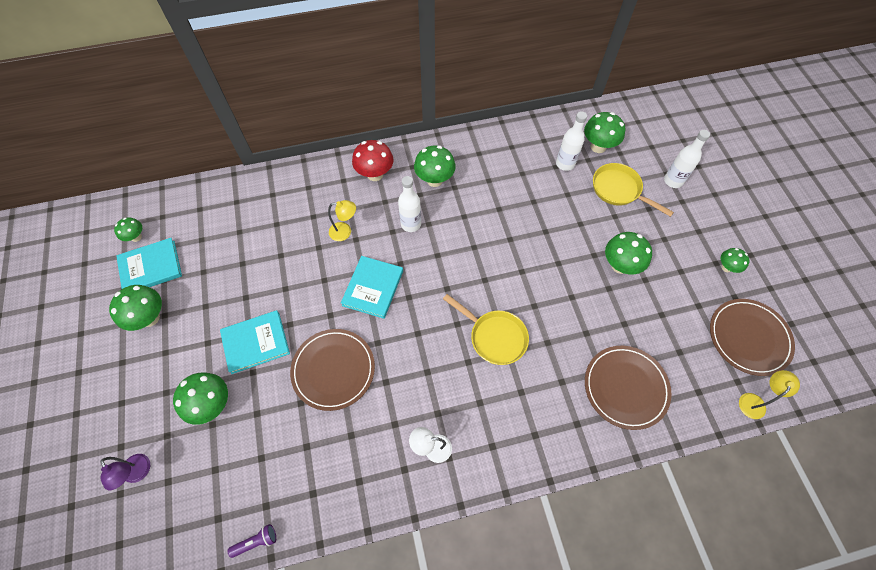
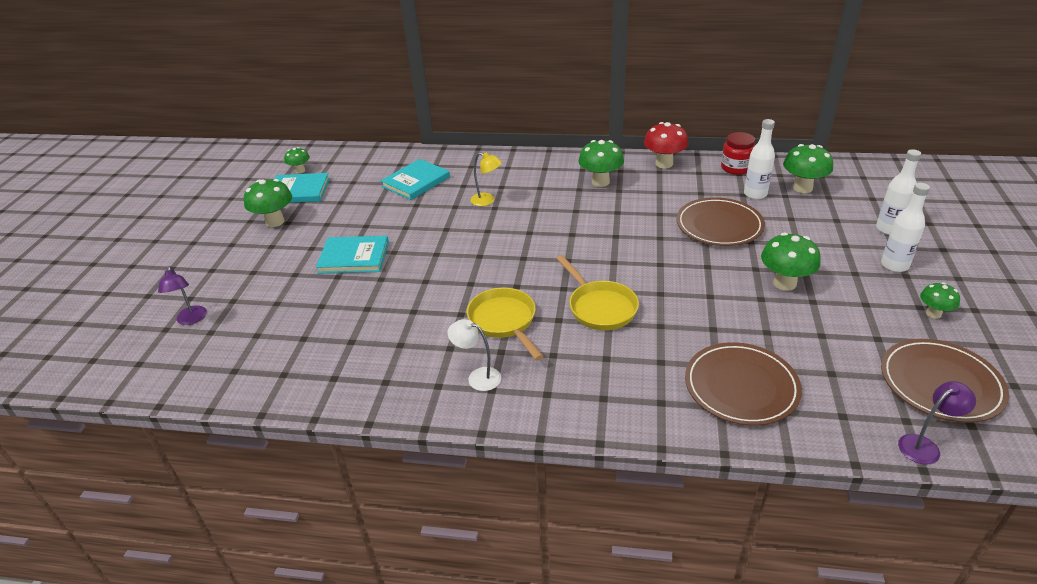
camera: 25 degrees right, 25 degrees down
green mushroom [173,373,228,425] -> none
purple flashlight [228,524,276,558] -> none
brown plate [290,329,375,411] -> brown plate moved to [676,197,765,246]
turquoise book [341,256,403,319] -> turquoise book moved to [381,159,450,200]
red mushroom [352,140,394,181] -> red mushroom moved to [644,122,689,168]
white bottle [398,176,421,232] -> white bottle moved to [881,183,930,272]
yellow pan [593,163,674,217] -> yellow pan moved to [467,288,543,360]
yellow lamp [739,370,800,419] -> purple lamp [898,381,976,465]
none -> red jar [721,132,755,175]

